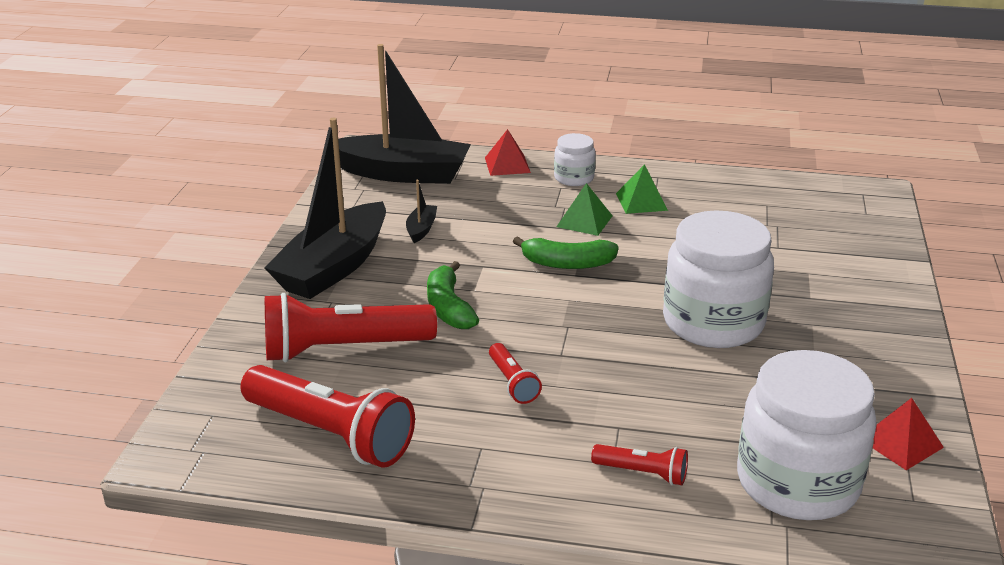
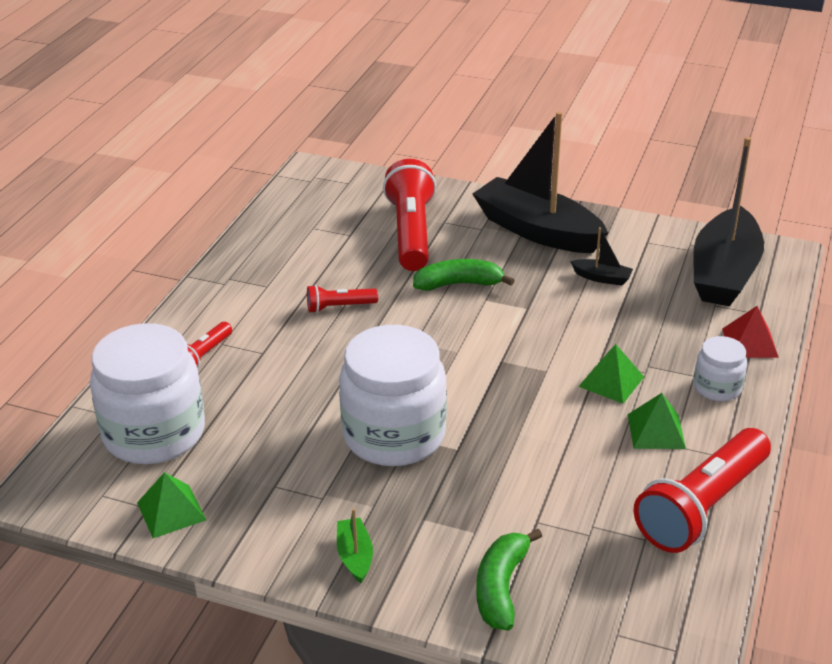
camera: 100 degrees right, 5 degrees up
red flashlight [240,365,415,468] -> red flashlight moved to [634,428,771,553]
green banana [513,236,619,269] -> green banana moved to [476,529,542,631]
red pyramid [873,398,944,470] -> green pyramid [137,472,206,538]
none -> green boat [337,508,373,583]

